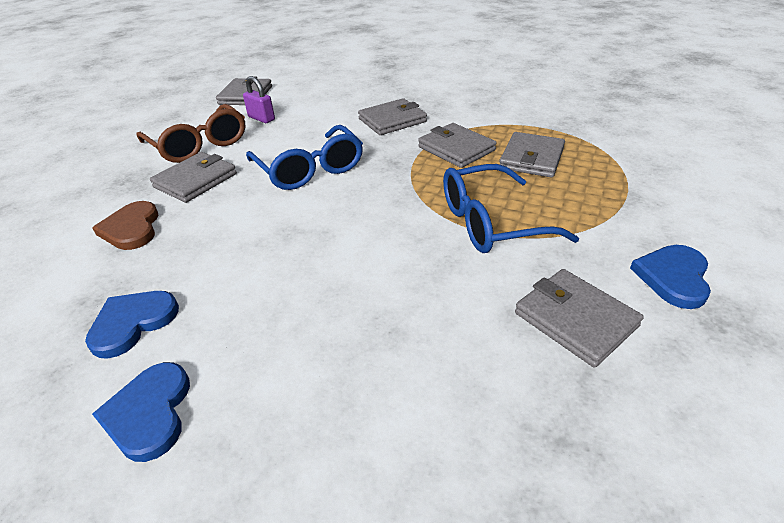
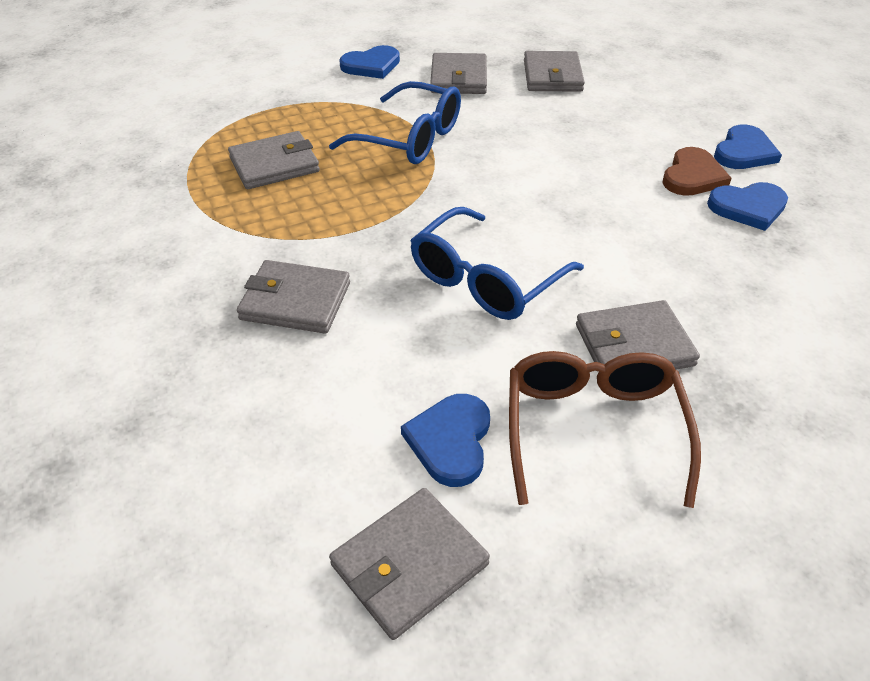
camera: 140 degrees left, 5 degrees up
brown heart [92,201,158,250] -> brown heart moved to [663,147,732,196]
purple padlock [243,76,275,123] -> blue heart [401,394,490,487]
blue glasses [246,125,363,190] -> blue glasses turned 150 degrees counterclockwise [410,207,584,320]
grey wallet [418,123,497,168] -> grey wallet moved to [524,51,585,92]

